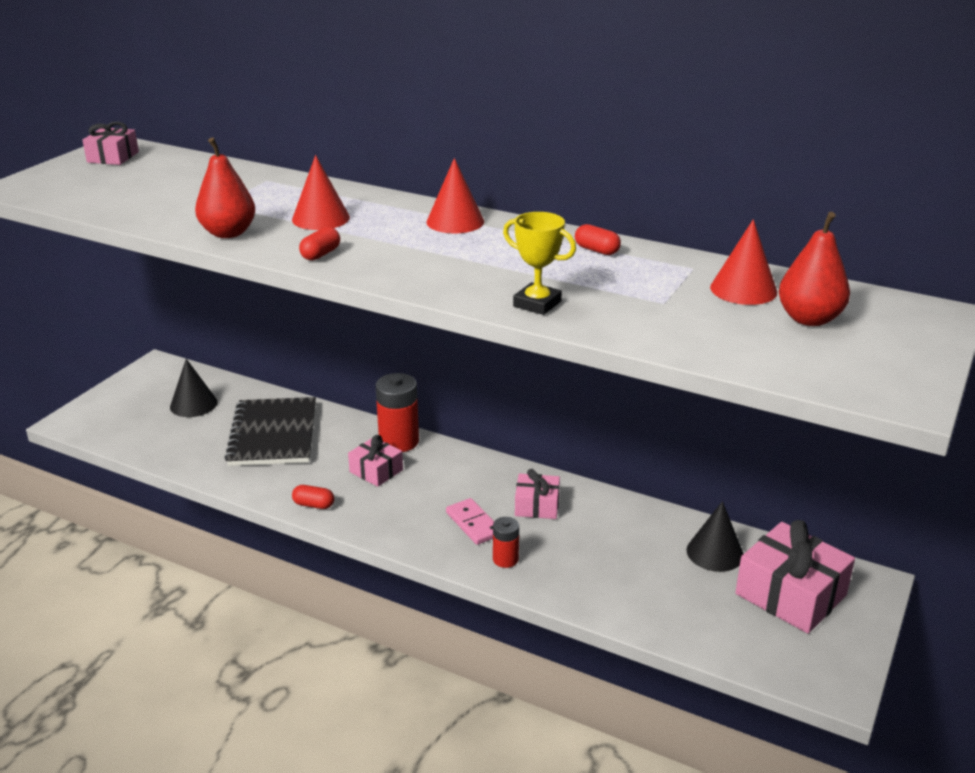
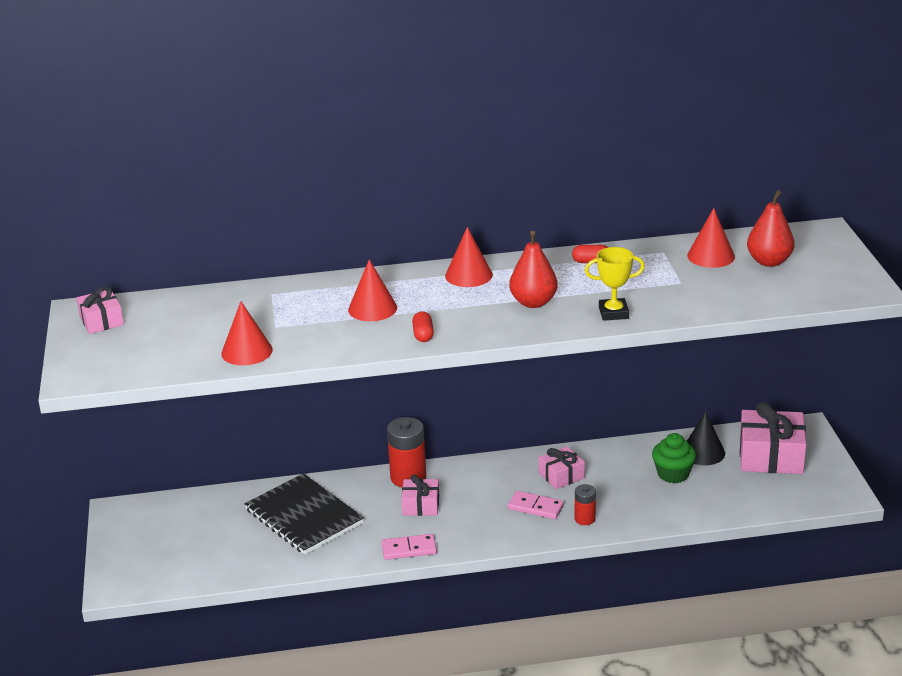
camera: 35 degrees left, 0 degrees up
black cone [170,359,217,417] -> none
red pear [195,138,255,238] -> red pear moved to [509,231,558,308]
red capsule [292,485,334,509] -> pink domino [381,534,437,560]
none -> red cone [221,301,273,365]
none -> green cupcake [652,433,696,483]

